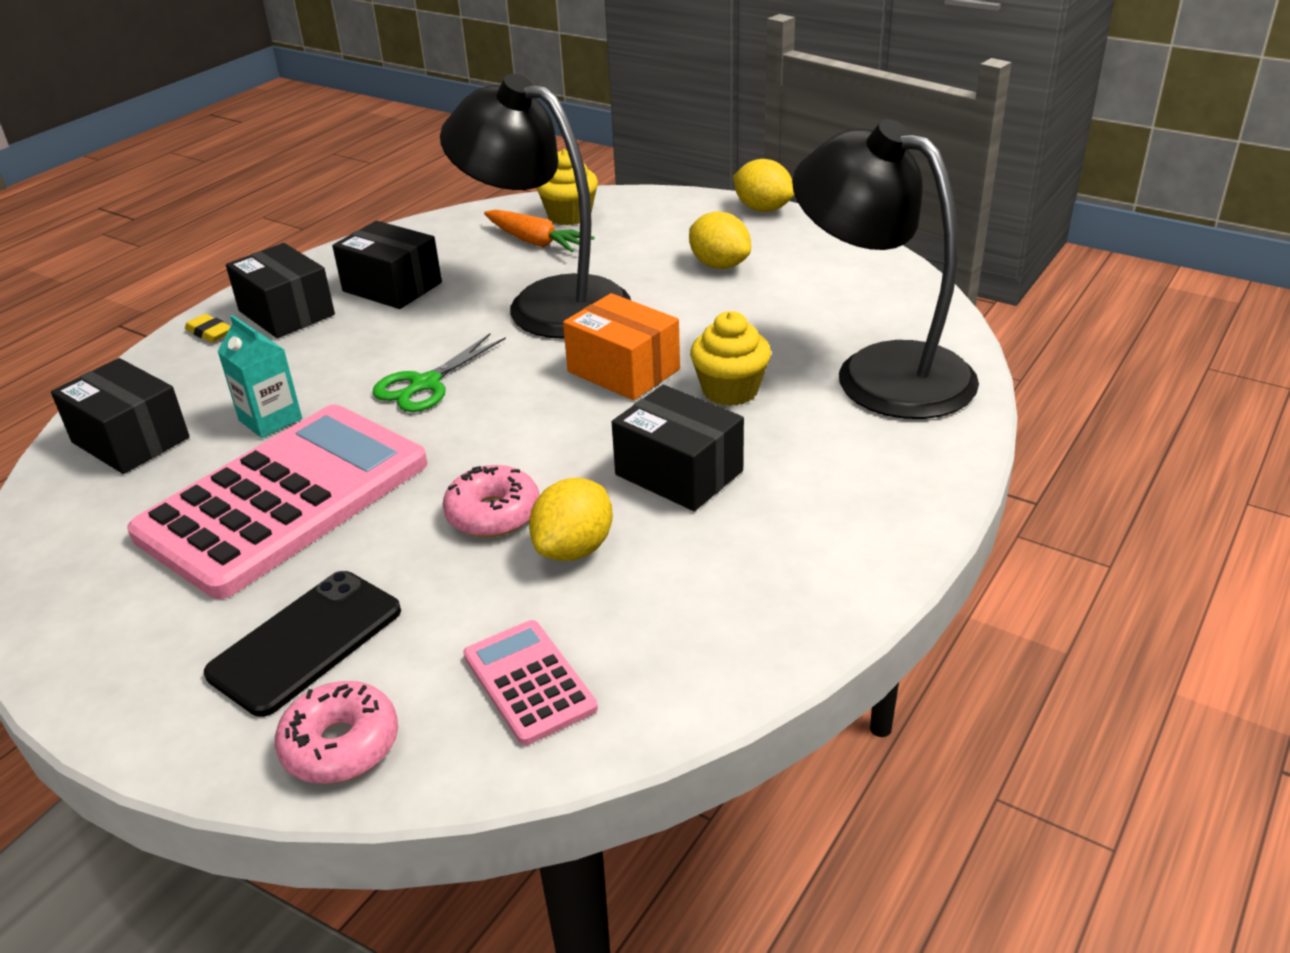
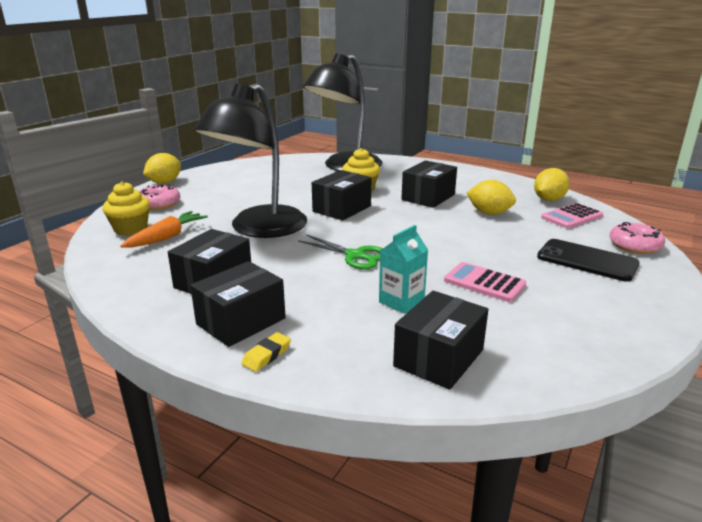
camera: 95 degrees left, 10 degrees down
pink calculator [127,404,427,599] -> pink calculator [444,262,526,302], size x0.45
pink donut [442,465,540,537] -> pink donut moved to [139,184,180,210]
orange box [563,293,680,400] -> black box [312,170,371,221]
yellow lemon [689,211,751,269] -> yellow lemon moved to [534,168,570,201]

